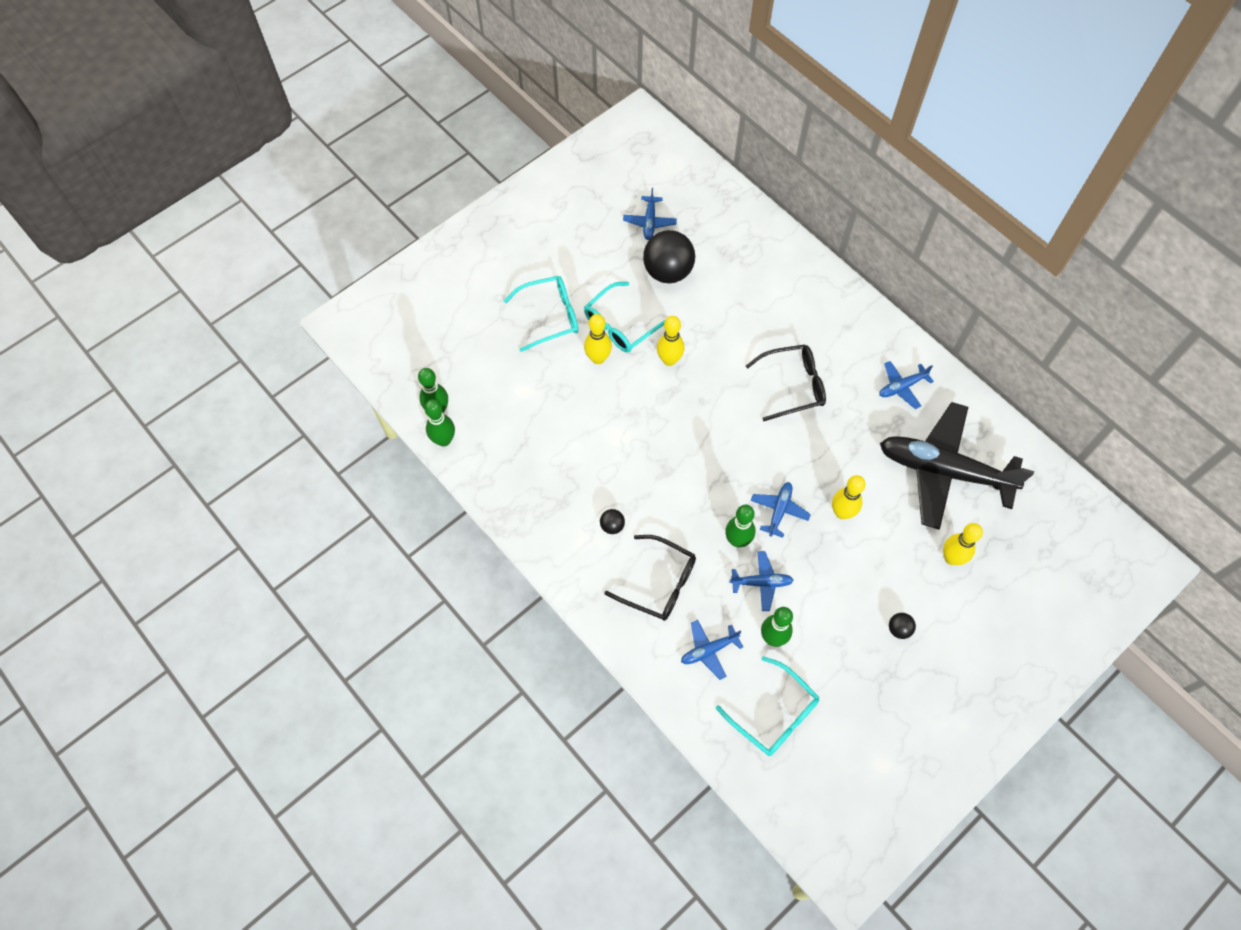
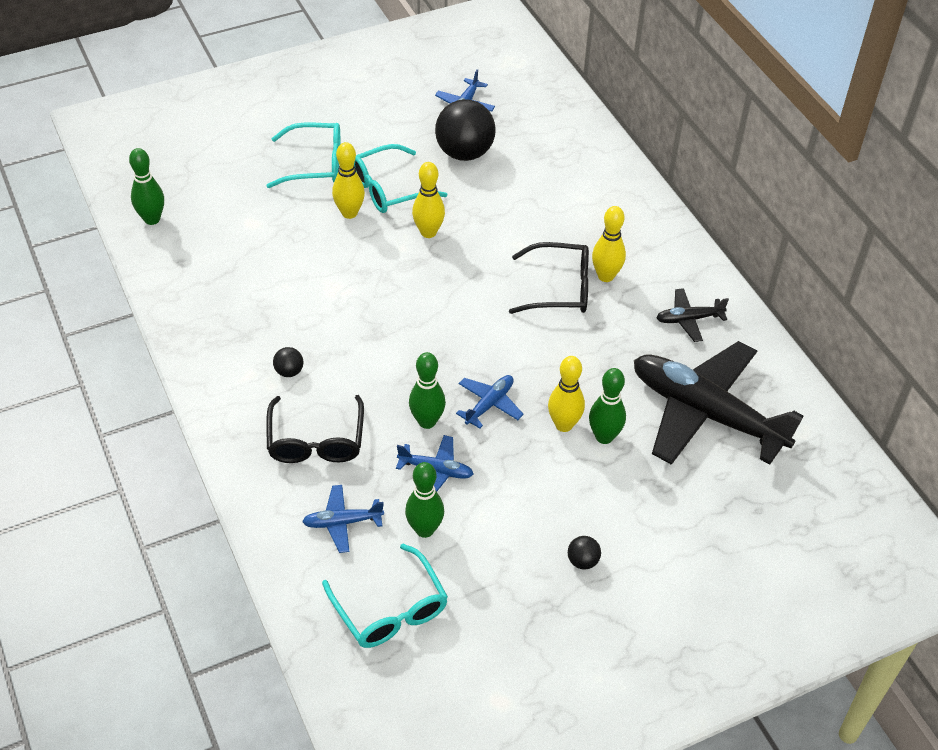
camera: 15 degrees right, 15 degrees down
green bowling pin [424,399,455,447] -> green bowling pin moved to [589,368,626,444]
black glasses [604,535,696,621] -> black glasses turned 45 degrees clockwise [266,395,364,463]
blue plane [879,361,934,409] -> black plane [656,288,729,342]
yellow bowling pin [943,523,983,565] -> yellow bowling pin moved to [592,206,626,282]

